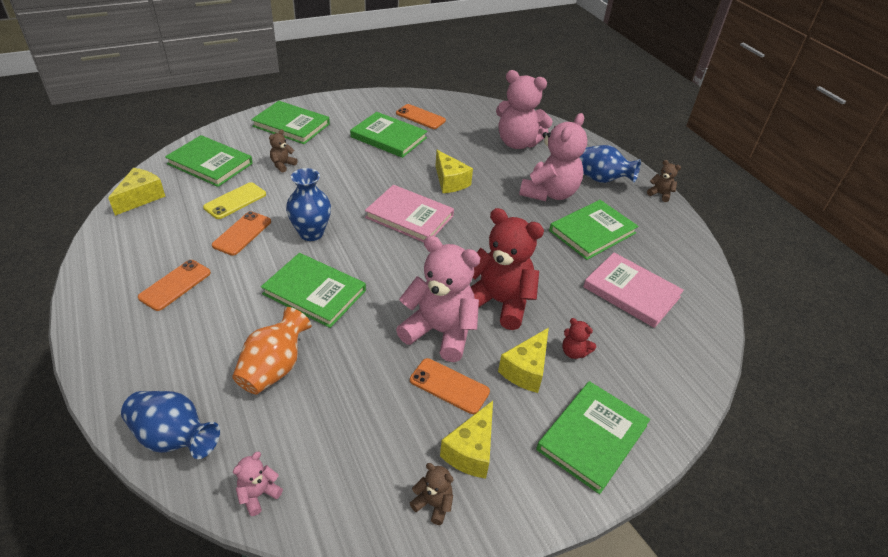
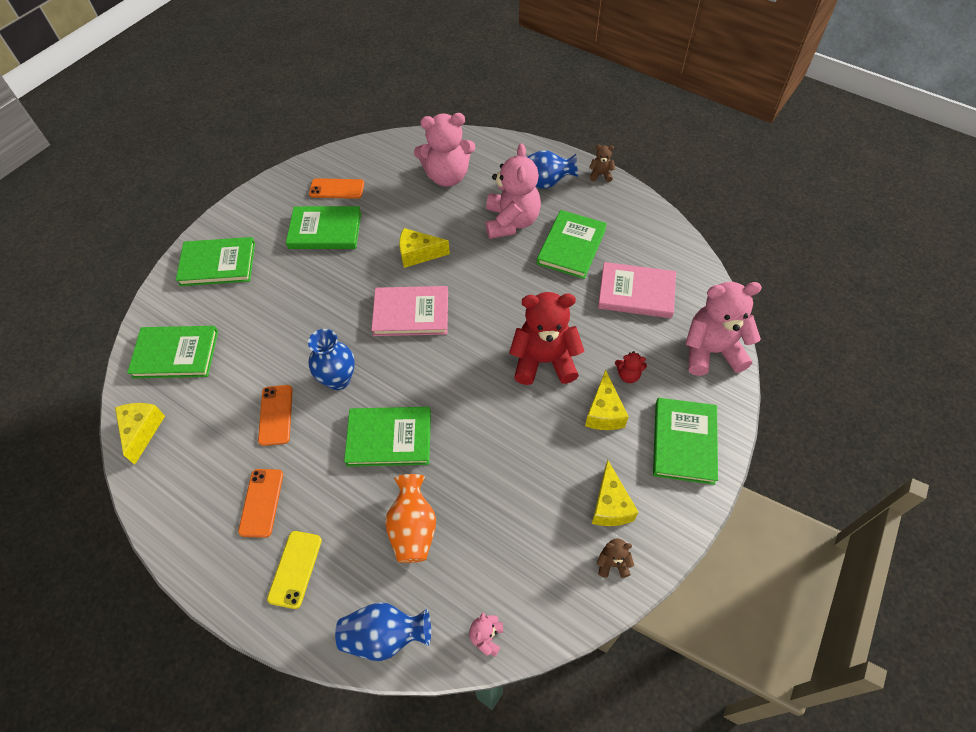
camera: 25 degrees left, 15 degrees up
yellow phone [203,182,266,219] -> yellow phone moved to [267,531,322,609]
brown teddy bear [269,129,298,172] -> none
pink teddy bear [396,236,480,362] -> pink teddy bear moved to [685,282,762,376]
orange phone [410,358,490,414] -> none
yellow cheese [435,150,473,193] -> yellow cheese turned 150 degrees clockwise [399,228,450,268]

